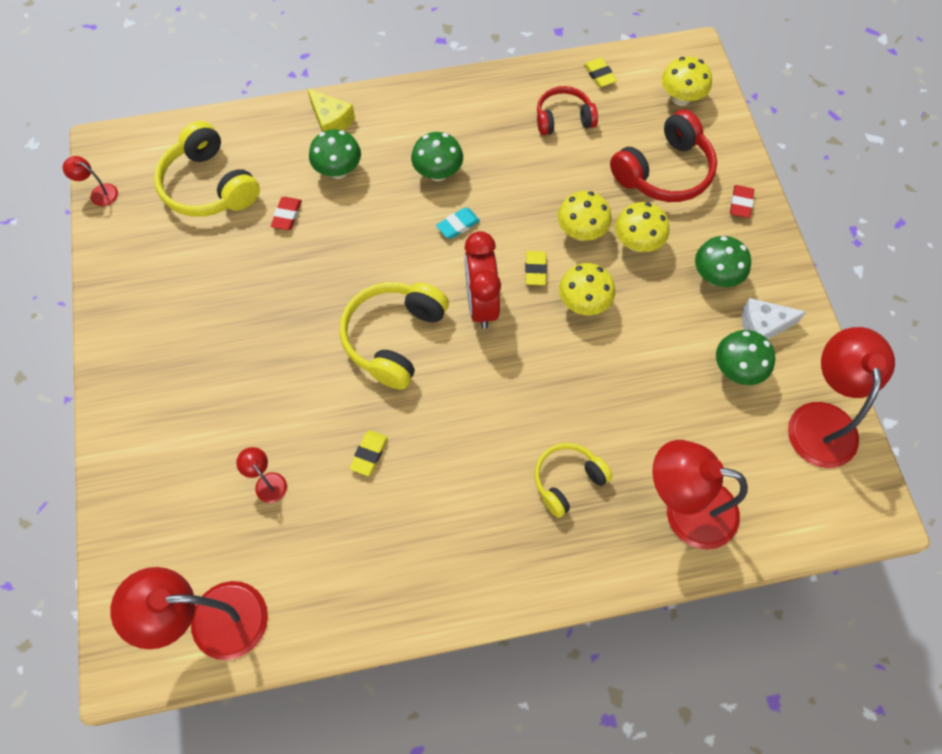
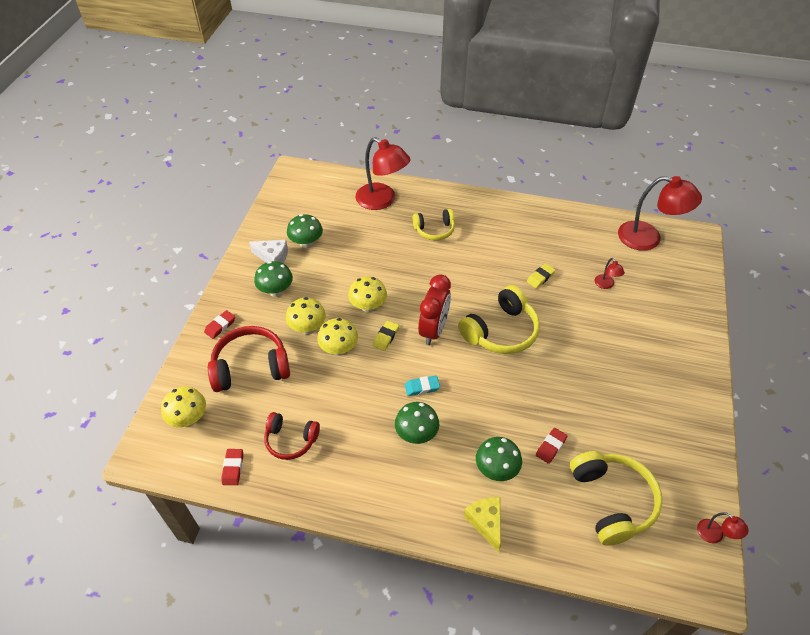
camera: 155 degrees left, 15 degrees down
yellow eraser [584,58,617,87] -> red eraser [221,449,243,485]
red lamp [788,327,895,468] -> none

